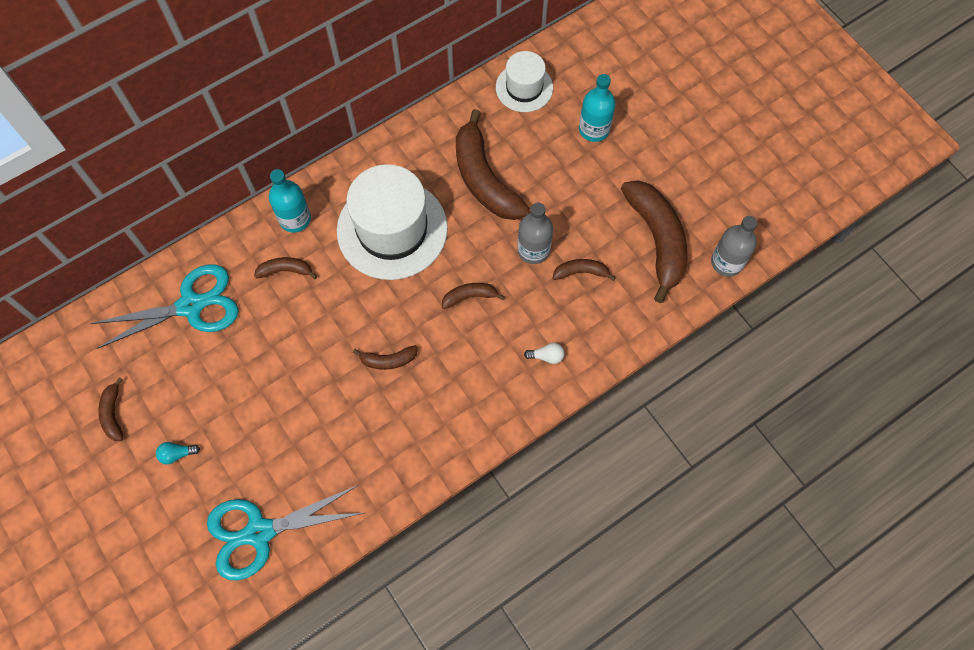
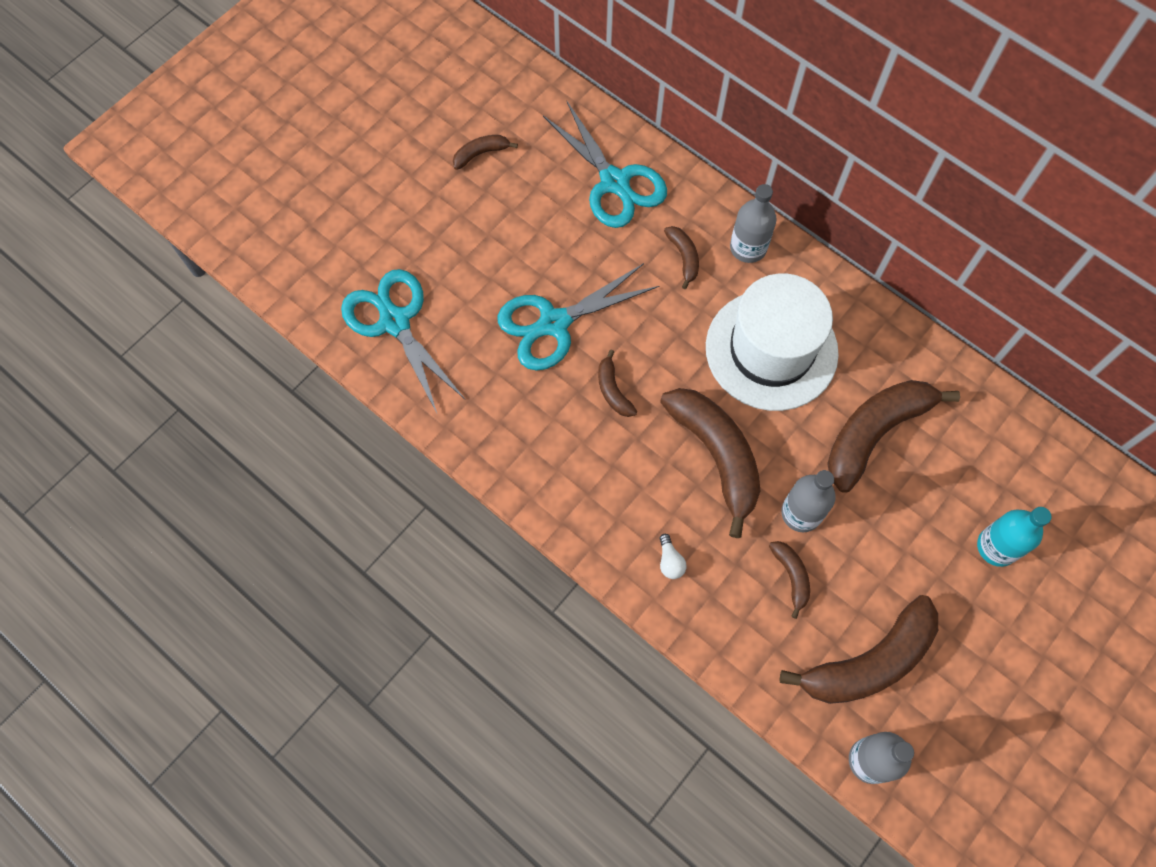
camera: 75 degrees right, 0 degrees up
turquoise light bulb [156,442,200,464] -> none
turquoise bottle [269,169,311,233] -> grey bottle [730,184,777,263]
brown banana [442,283,505,309] -> brown banana [660,388,760,538], size x2.15
white hat [496,51,553,112] -> none
none -> turquoise scissors [498,263,659,371]

